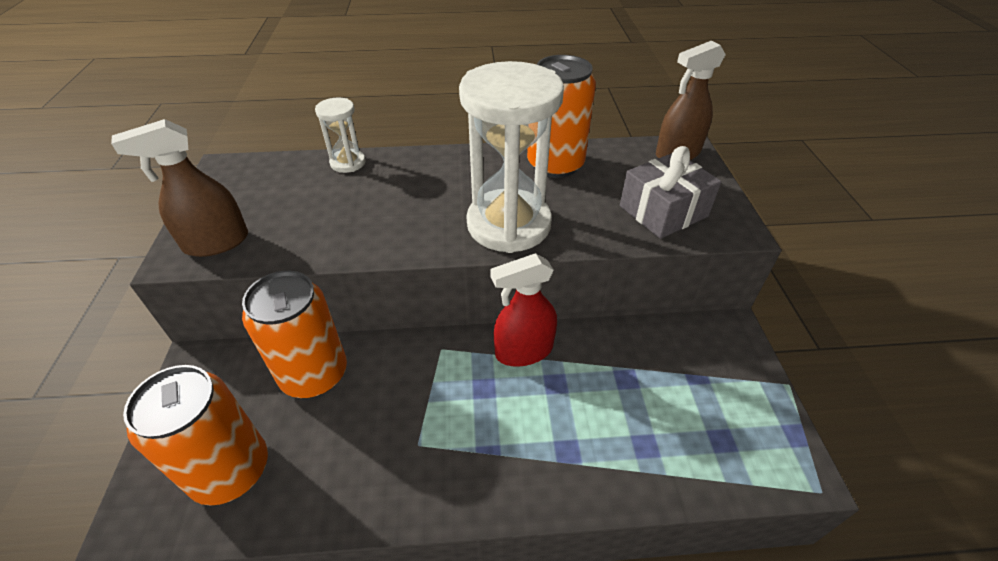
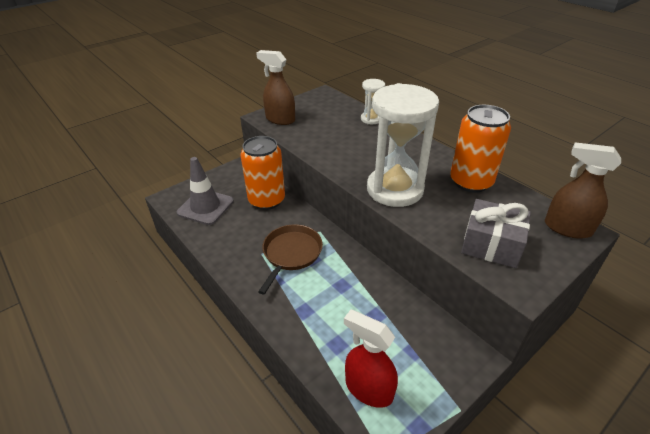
camera: 55 degrees right, 5 degrees down
orange can [123,365,268,506] -> grey traffic cone [177,157,234,225]
red spray bottle [490,253,557,367] -> red spray bottle moved to [344,310,398,408]
none -> brown pan [258,224,323,295]

